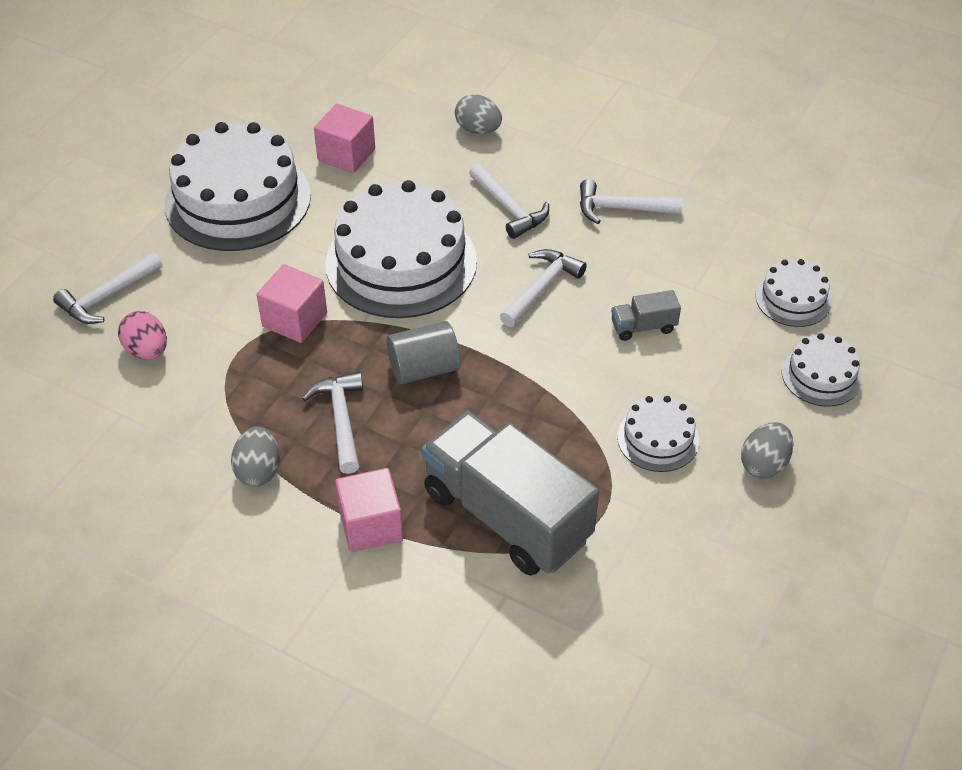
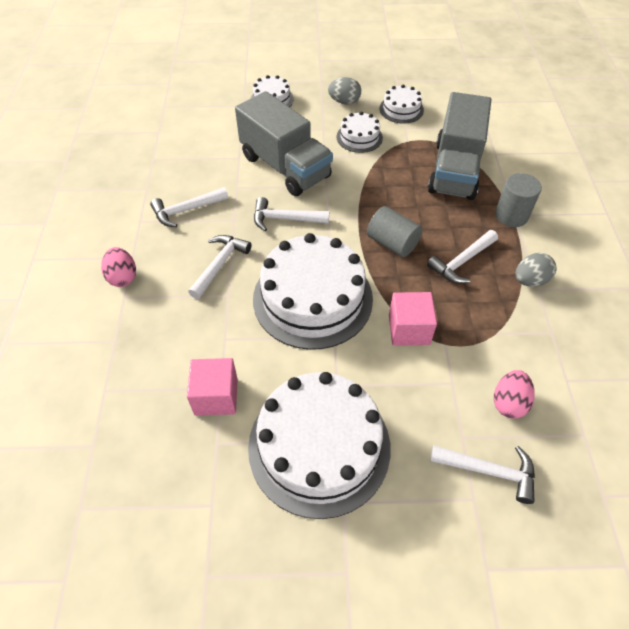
camera: 120 degrees left, 5 degrees up
pink cube [335,468,403,552] -> grey cylinder [495,173,542,227]
grey egg [455,94,502,134] -> none
white hammer [580,179,682,224] -> white hammer turned 90 degrees clockwise [150,187,228,227]
grey truck [611,290,681,341] -> grey truck [235,91,333,196], size x2.44
white cake [755,259,831,327] -> white cake moved to [379,85,424,124]
none -> pink egg [101,247,136,287]

